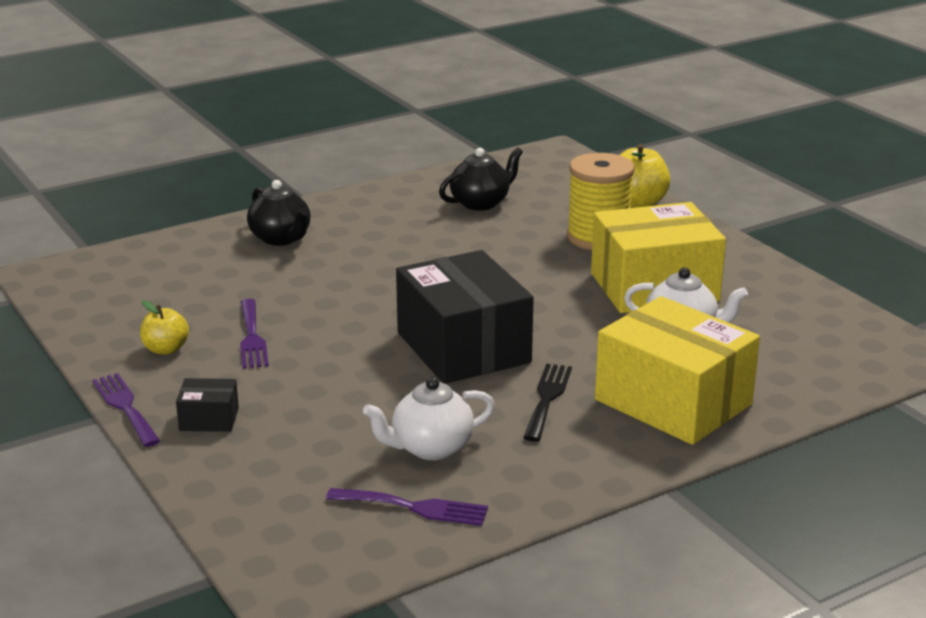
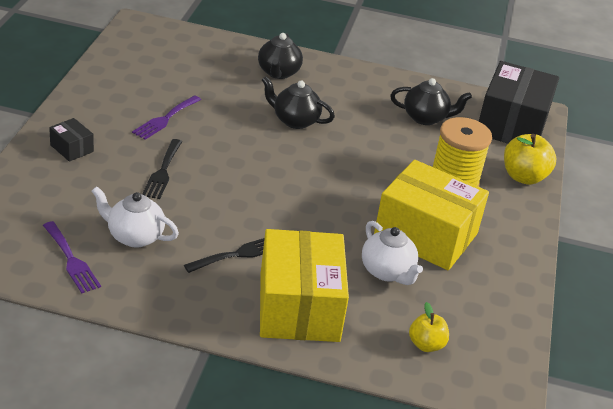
camera: 40 degrees right, 10 degrees up
purple fork [92,373,160,447] -> none
yellow apple [140,300,189,355] -> yellow apple moved to [409,302,449,352]
black box [396,250,534,384] -> black box moved to [479,61,559,144]
none -> black fork [142,139,182,199]
none -> black teapot [262,76,335,129]

